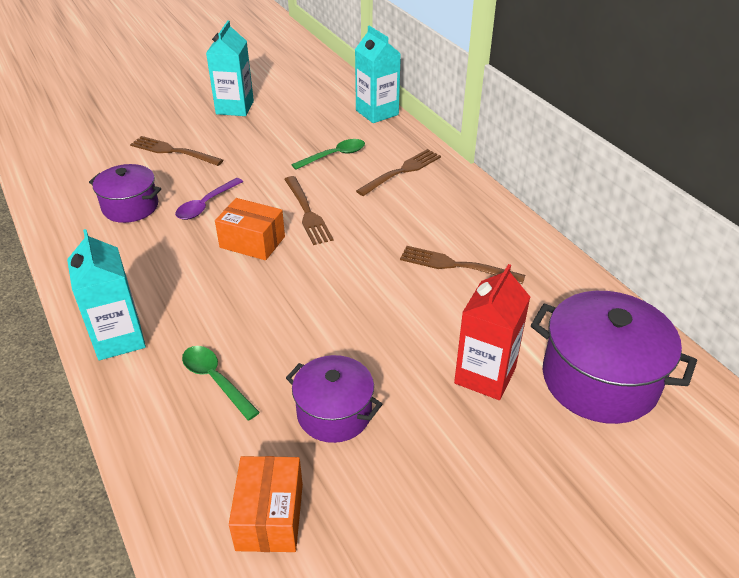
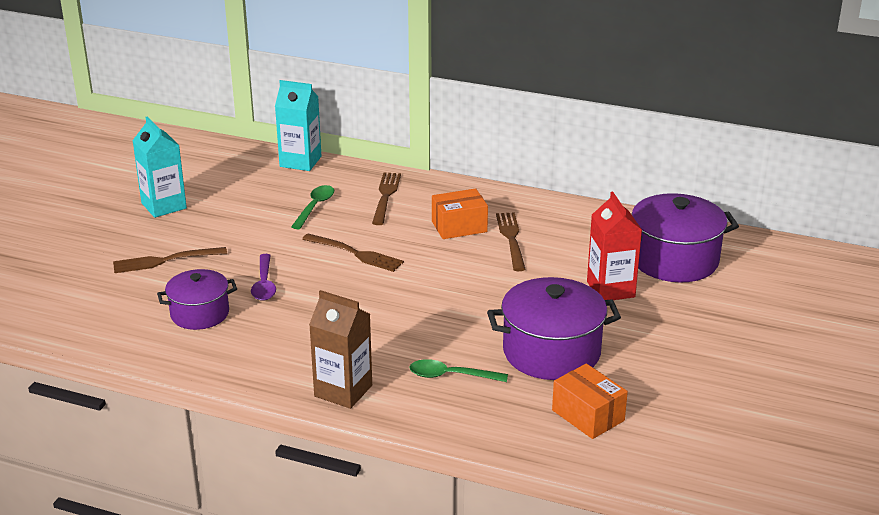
camera: 40 degrees left, 10 degrees down
turquoise carton [67,229,146,360] -> brown carton [309,290,372,409]
orange box [215,198,285,260] -> orange box moved to [432,188,488,239]
purple pot [286,355,382,443] -> purple pot [487,277,621,380], size x1.60
brown fork [400,246,525,284] -> brown fork turned 105 degrees clockwise [496,213,526,271]

